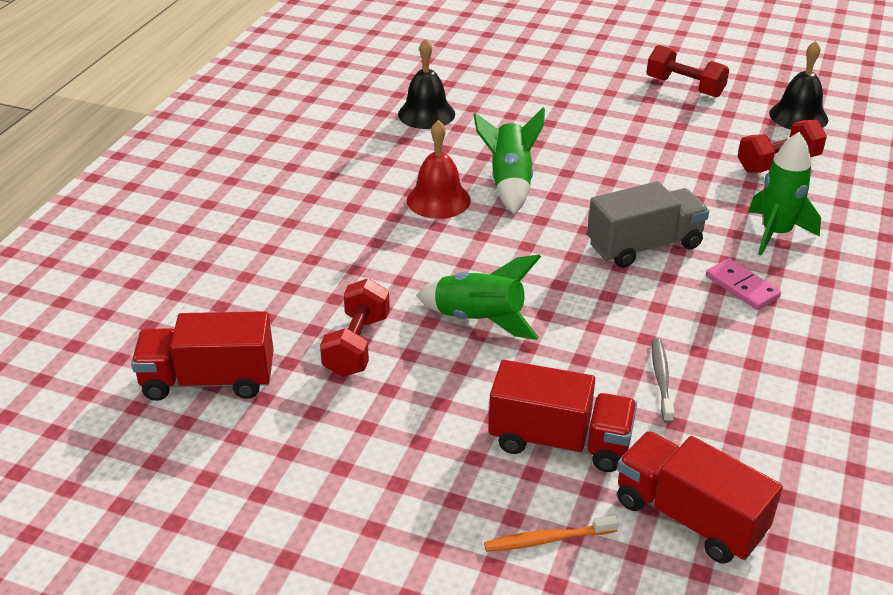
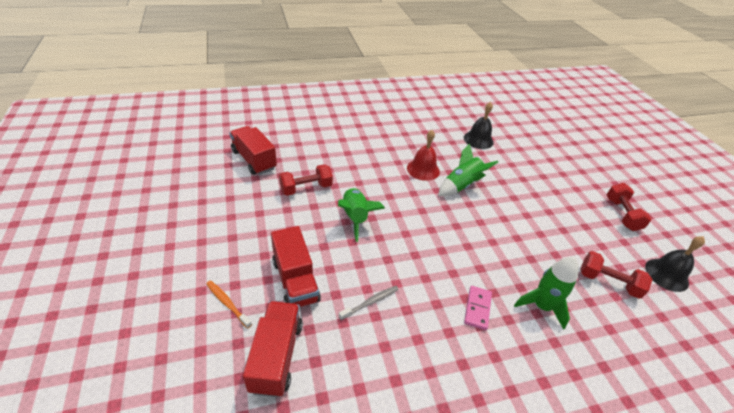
camera: 50 degrees right, 5 degrees up
grey truck [587,181,709,268] -> none

